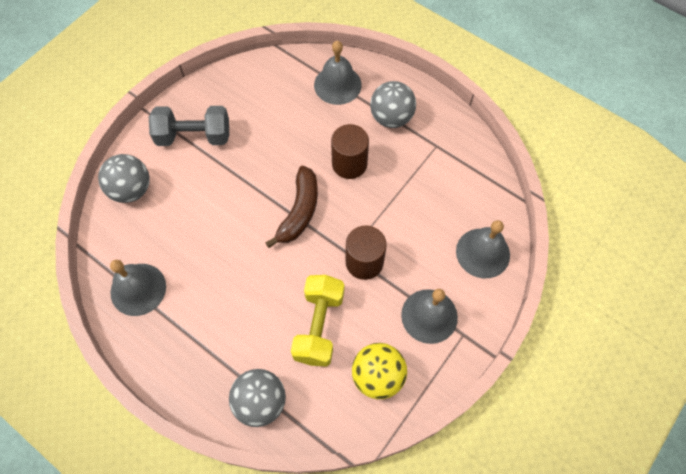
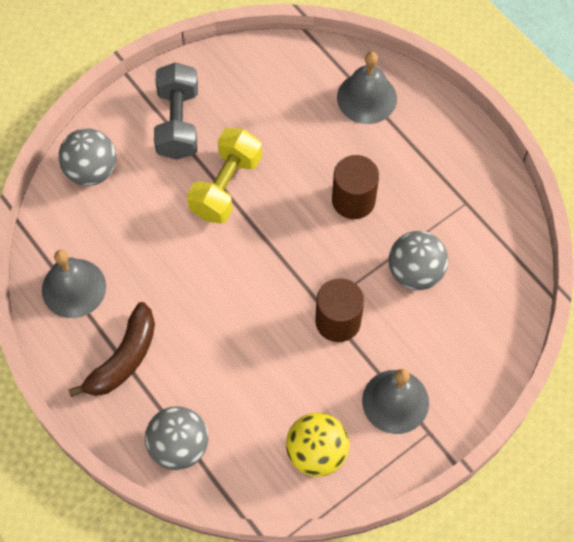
camera: 15 degrees right, 0 degrees up
grey dumbbell [149,106,229,146] -> grey dumbbell turned 75 degrees clockwise [154,62,198,160]
brown banana [265,166,318,248] -> brown banana moved to [68,302,155,397]
yellow dumbbell [291,275,344,367] -> yellow dumbbell moved to [187,128,262,224]
grey ball [370,81,416,128] -> grey ball moved to [388,231,448,290]
grey bell [456,220,510,278] -> none

